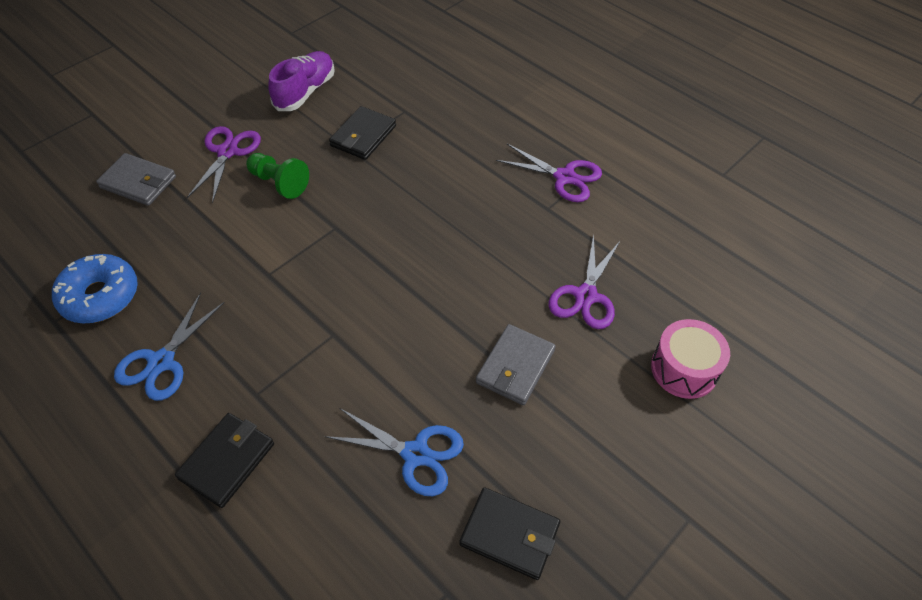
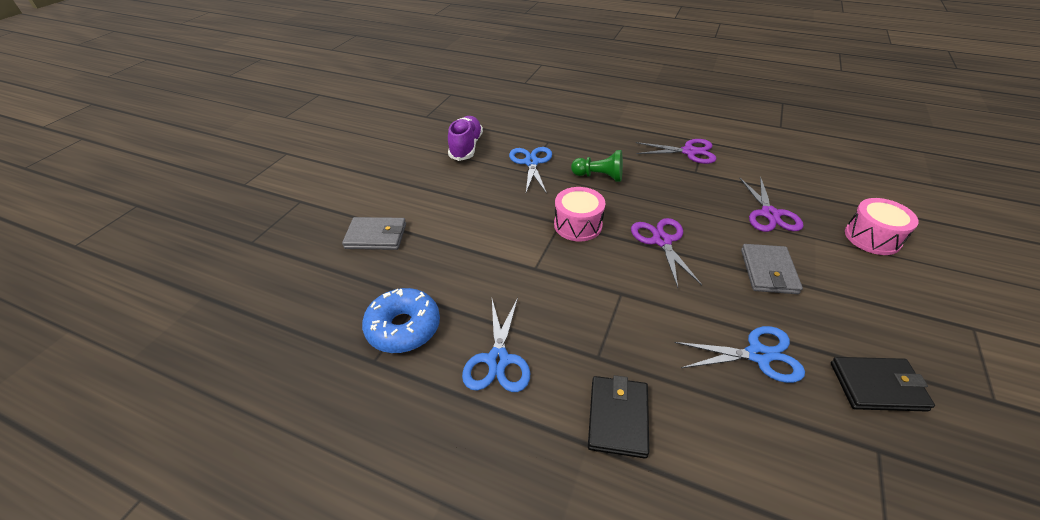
camera: 20 degrees left, 10 degrees down
purple scissors [187,126,261,203] -> purple scissors moved to [631,218,702,288]
green pawn [246,153,309,199] -> green pawn moved to [571,150,623,182]
black wallet [329,106,396,160] -> blue scissors [509,147,552,194]
none -> pink drum [554,187,605,241]

